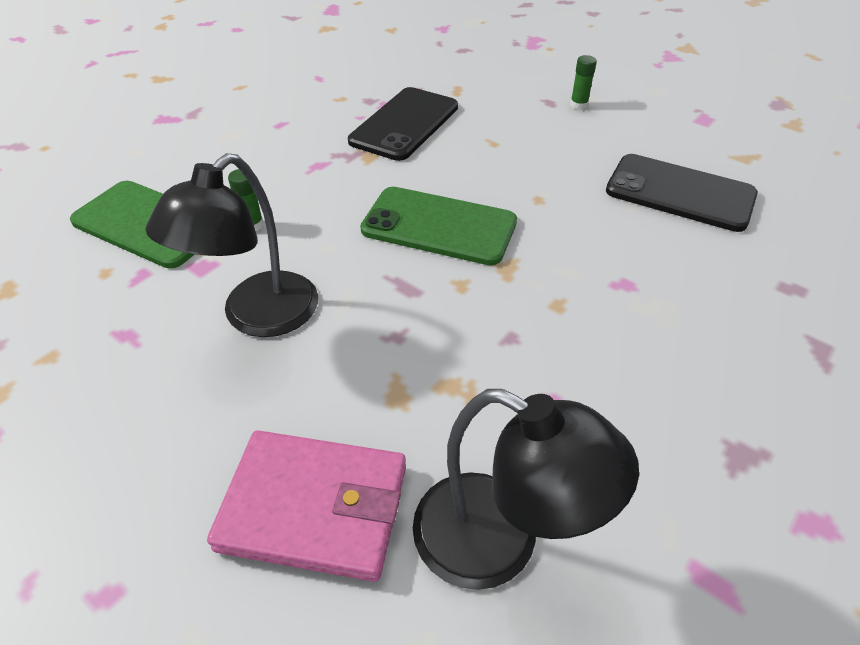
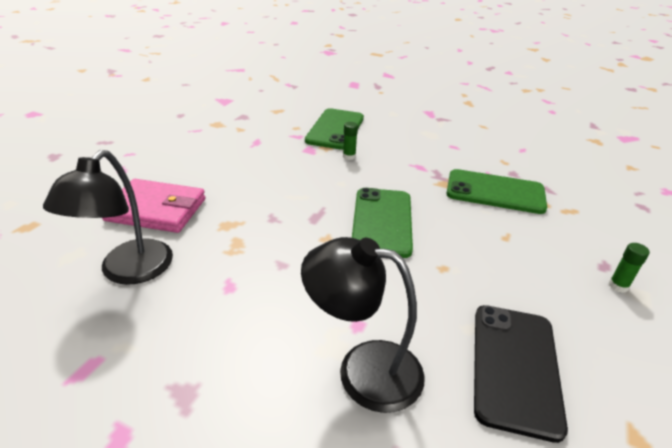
camera: 75 degrees right, 10 degrees down
black lamp [145,153,318,337] -> black lamp moved to [301,237,425,413]
pink wallet [207,430,406,582] -> pink wallet turned 75 degrees counterclockwise [102,179,205,233]
black phone [348,87,458,161] -> green phone [446,169,547,214]

